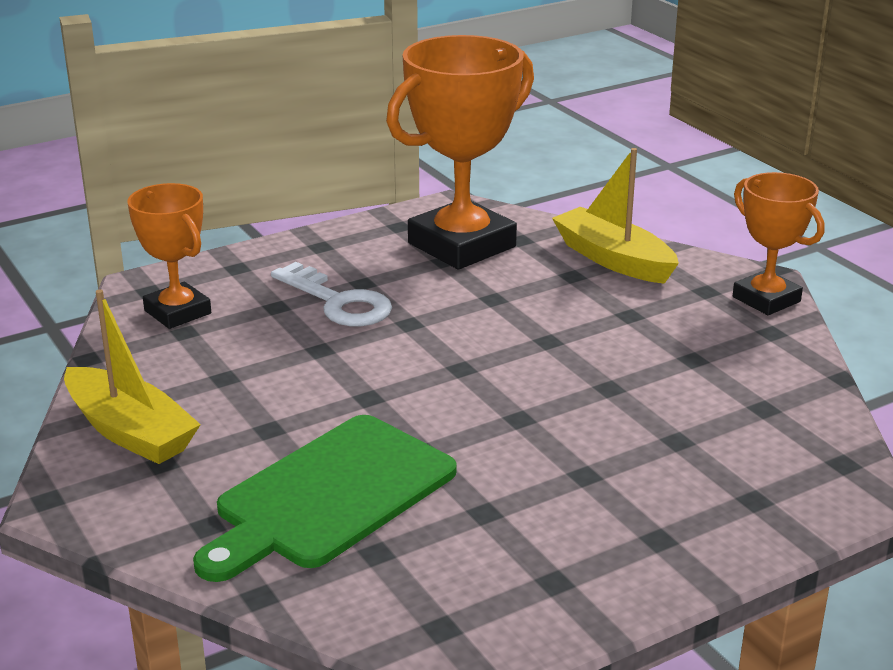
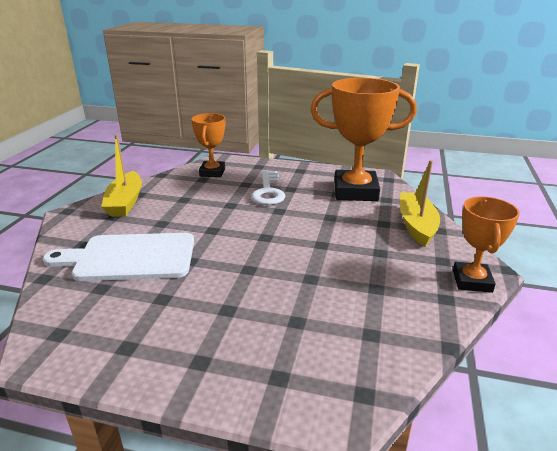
camera: 45 degrees right, 0 degrees up
green cutting board [193,415,457,582] -> white cutting board [43,233,194,281]

